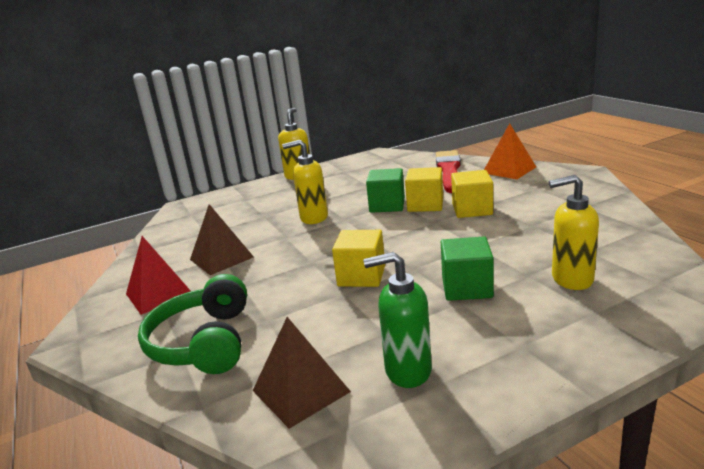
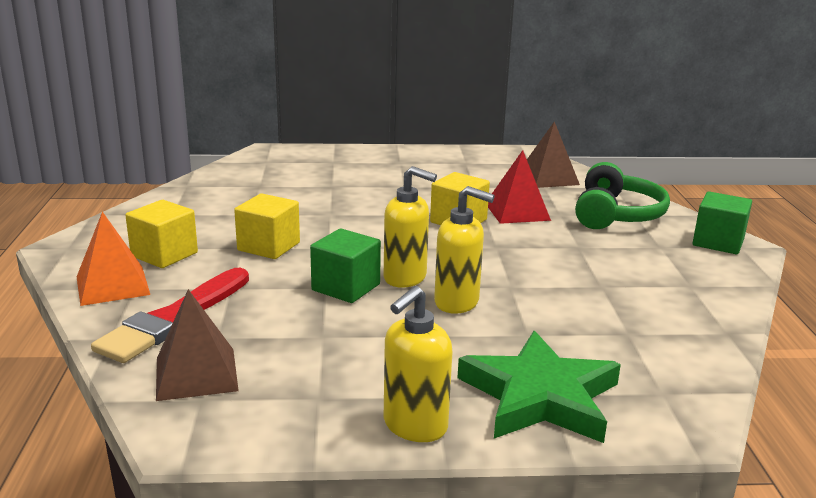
camera: 160 degrees left, 0 degrees up
red pyramid [126,236,191,315] -> red pyramid moved to [488,150,551,224]
brown pyramid [190,204,254,275] -> brown pyramid moved to [156,289,239,401]
green soap dispenser [363,252,432,388] -> none
yellow cube [405,167,443,212] -> yellow cube moved to [125,200,198,268]
green cube [441,236,494,301] -> green cube moved to [693,191,752,254]
yellow soap dispenser [549,175,599,290] -> yellow soap dispenser moved to [384,166,437,288]
none -> green star [457,331,621,443]

